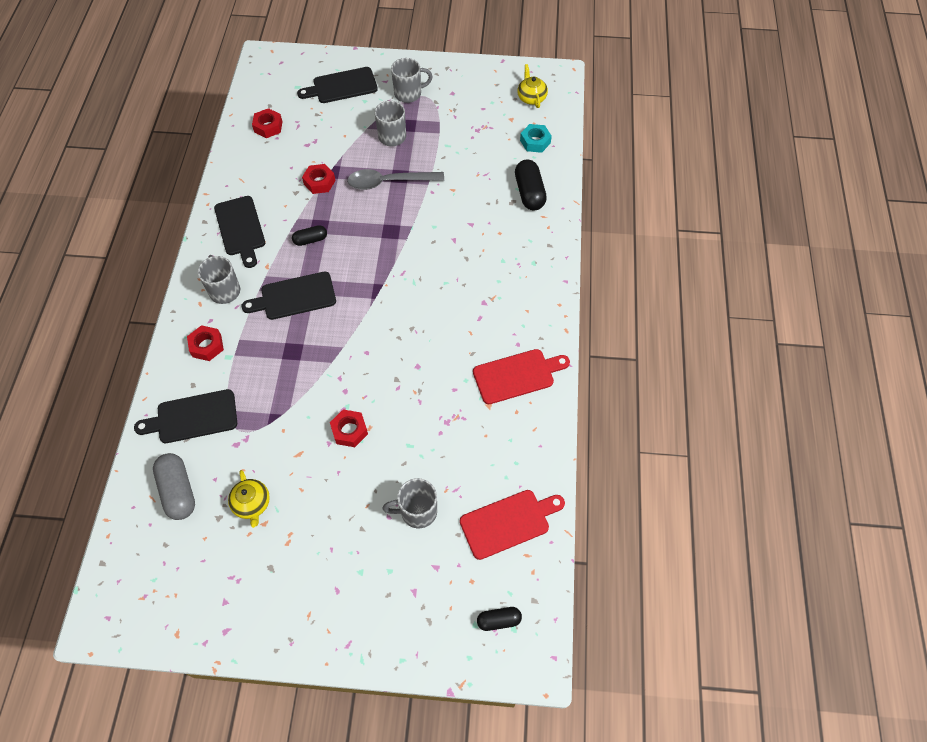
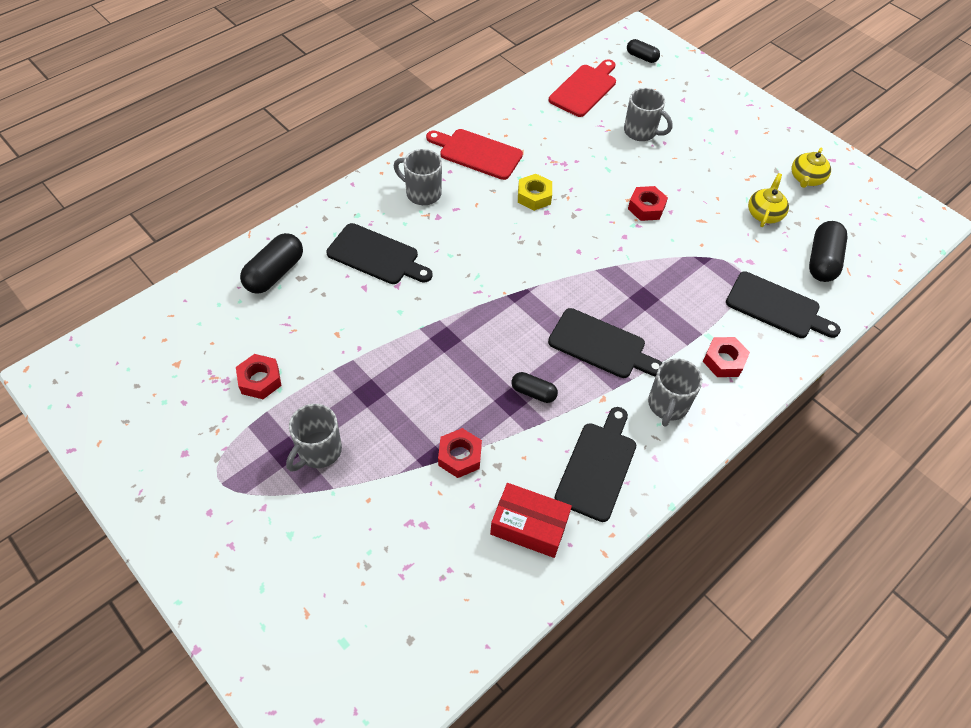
camera: 140 degrees left, 5 degrees down
grey capsule [153,453,195,520] -> black capsule [809,221,847,282]
red nut [252,108,282,138] -> red nut moved to [236,354,282,399]
black cutting board [297,67,378,103] -> black cutting board moved to [326,223,433,284]
grey spoon [347,169,444,190] -> none
grey mug [391,58,433,103] -> grey mug moved to [394,149,442,205]
red cutting board [460,490,565,560] -> red cutting board turned 105 degrees clockwise [549,59,616,117]
yellow teapot [517,64,548,108] -> yellow teapot moved to [792,148,831,188]
turquoise nut [520,124,552,153] -> none
none -> red box [490,483,572,558]
none -> yellow nut [518,174,552,211]

